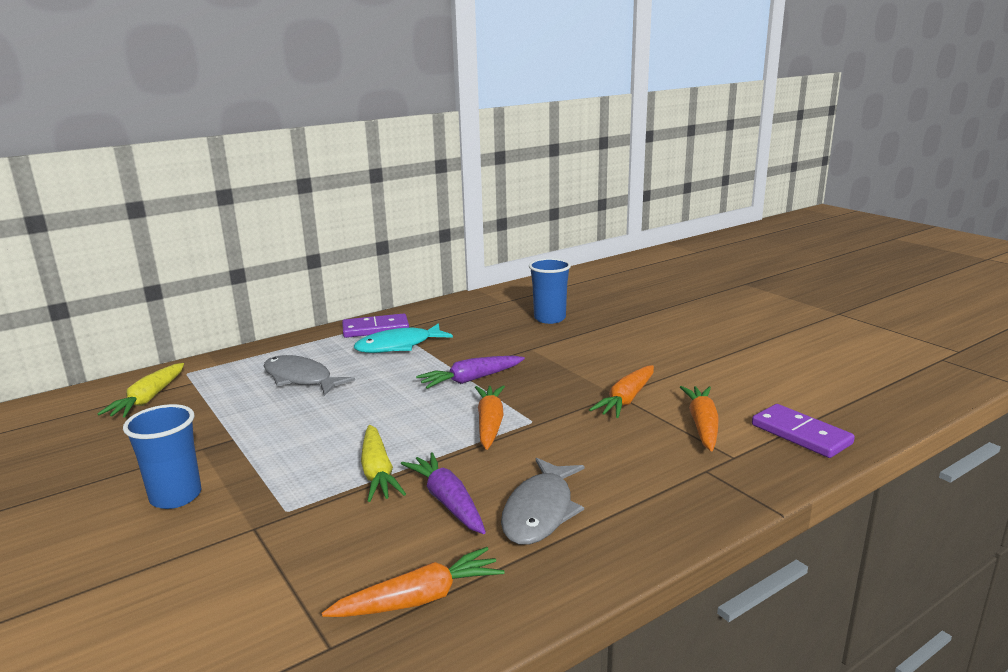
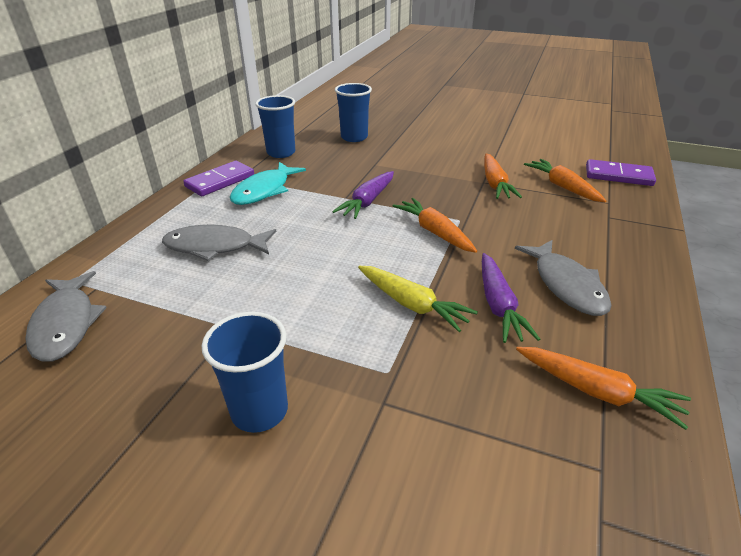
camera: 35 degrees left, 15 degrees up
yellow carrot [97,363,184,418] -> grey fish [26,271,107,362]
orange carrot [322,547,504,617] -> orange carrot turned 90 degrees clockwise [516,347,691,430]
purple carrot [401,452,486,534] -> purple carrot turned 120 degrees counterclockwise [482,253,540,343]
none -> blue cup [255,95,295,158]

